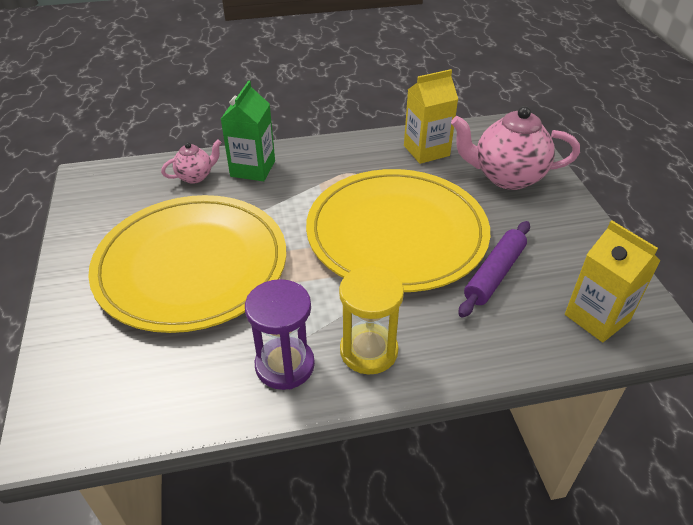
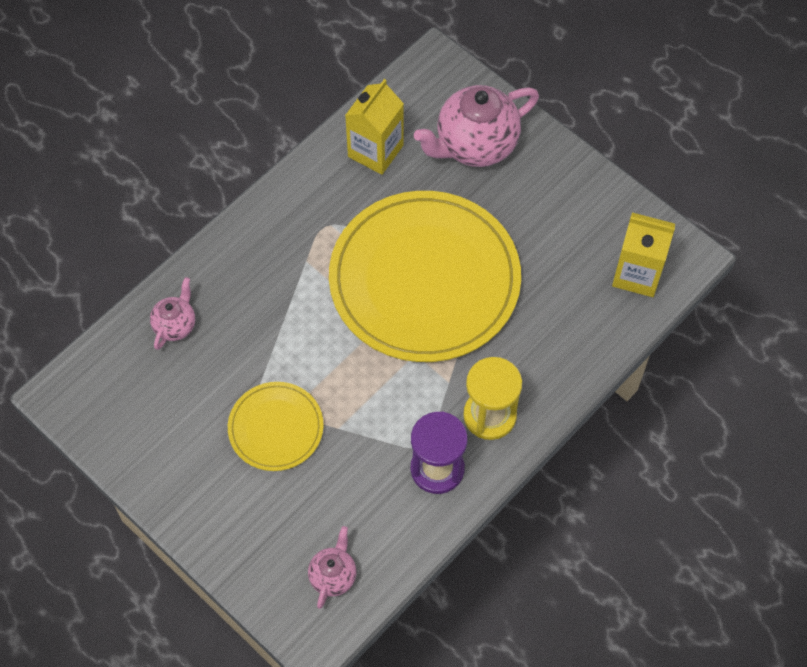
camera: 35 degrees left, 20 degrees up
yellow plate [88,195,286,333] -> yellow plate [228,382,324,471], size x0.48
green carton [221,81,275,181] -> none
purple rolling pin [459,221,530,318] -> none
none -> pink teapot [308,526,356,609]

